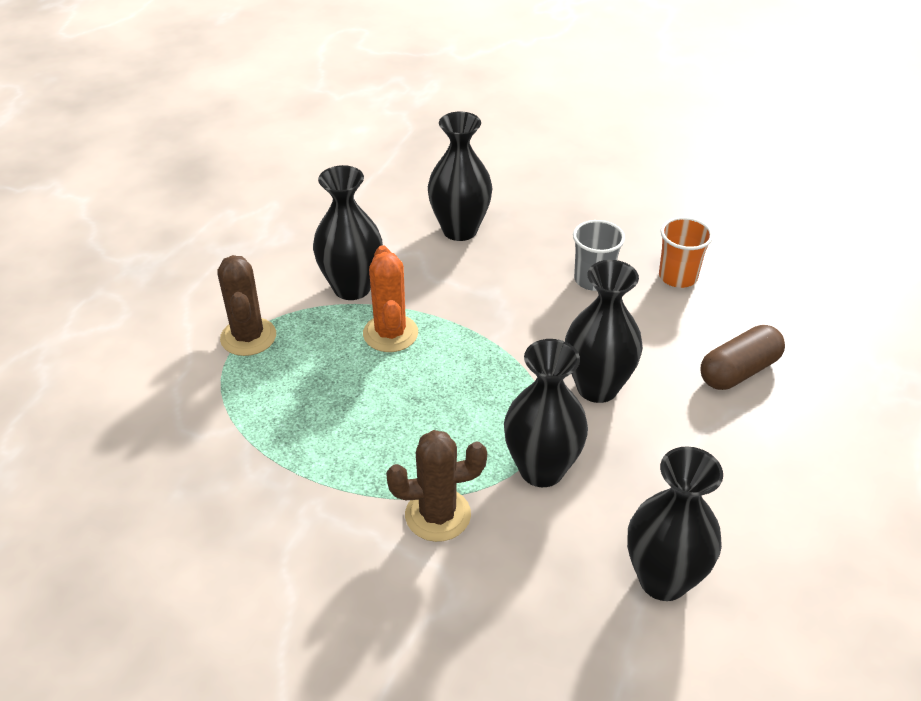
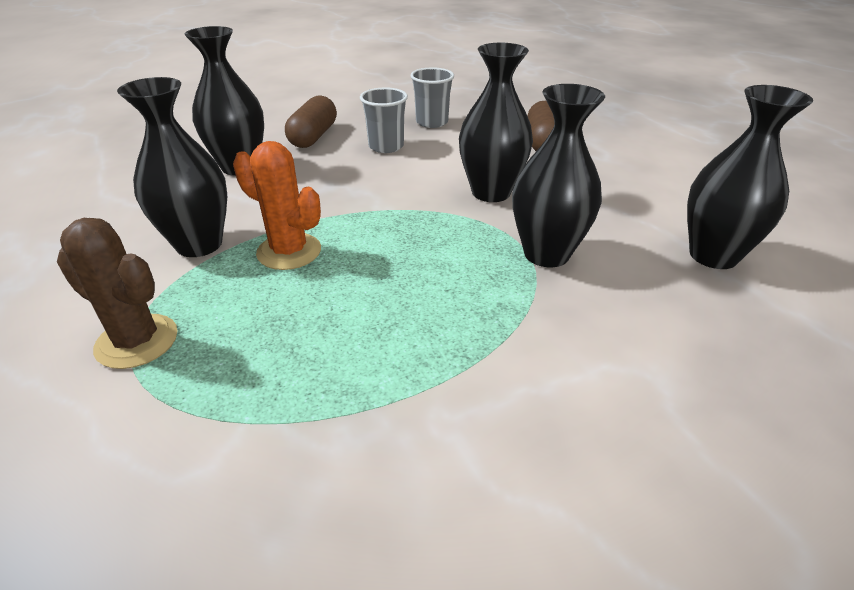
camera: 50 degrees left, 5 degrees down
brown cactus [386,430,487,542] -> none
orange cup [659,217,713,288] -> grey cup [410,67,454,128]
none -> brown capsule [285,95,337,148]

